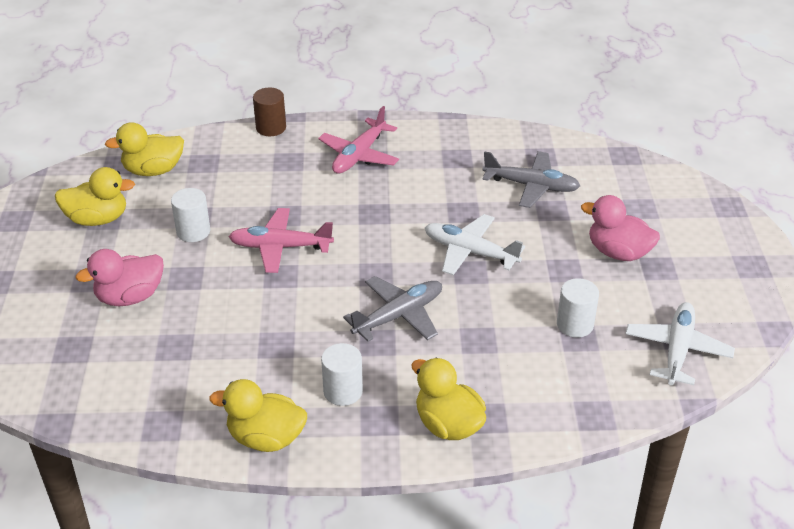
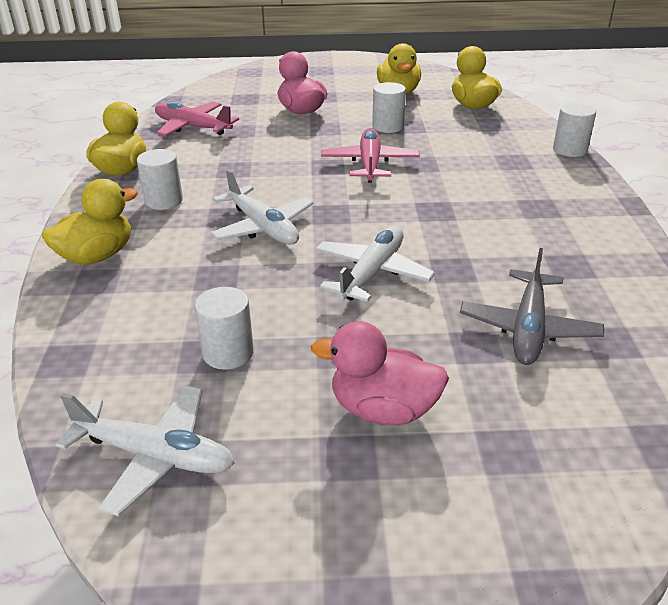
camera: 90 degrees right, 5 degrees down
brown cylinder [253,87,286,136] -> white cylinder [553,103,596,157]
pink plane [318,106,399,174] -> pink plane moved to [155,101,239,136]
grey plane [343,276,442,342] -> white plane [210,169,313,245]
pink duck [581,195,660,261] -> pink duck turned 105 degrees counterclockwise [311,321,449,425]

